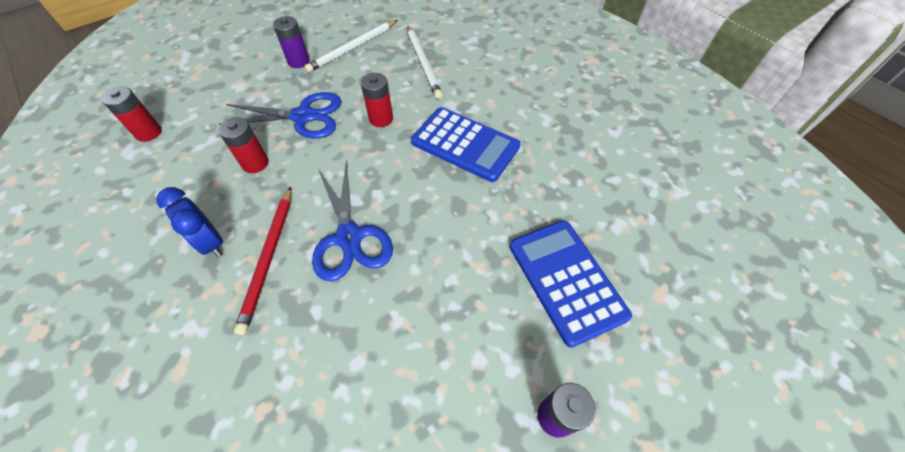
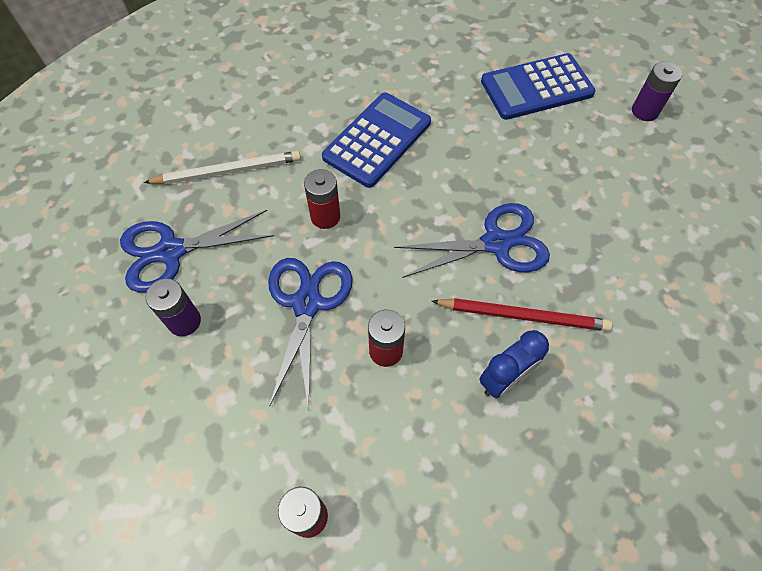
camera: 85 degrees left, 5 degrees up
white pencil [304,20,397,72] -> blue scissors [120,210,274,292]

